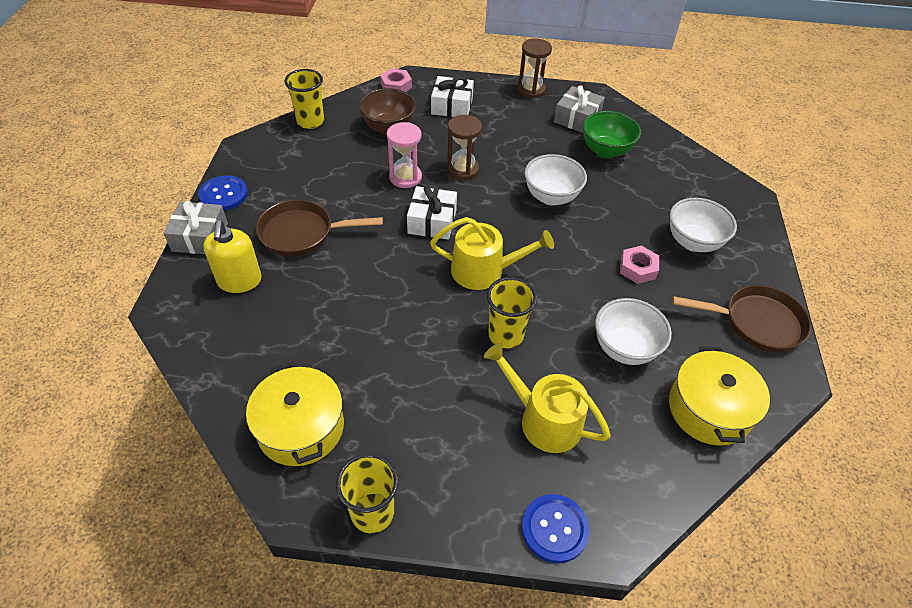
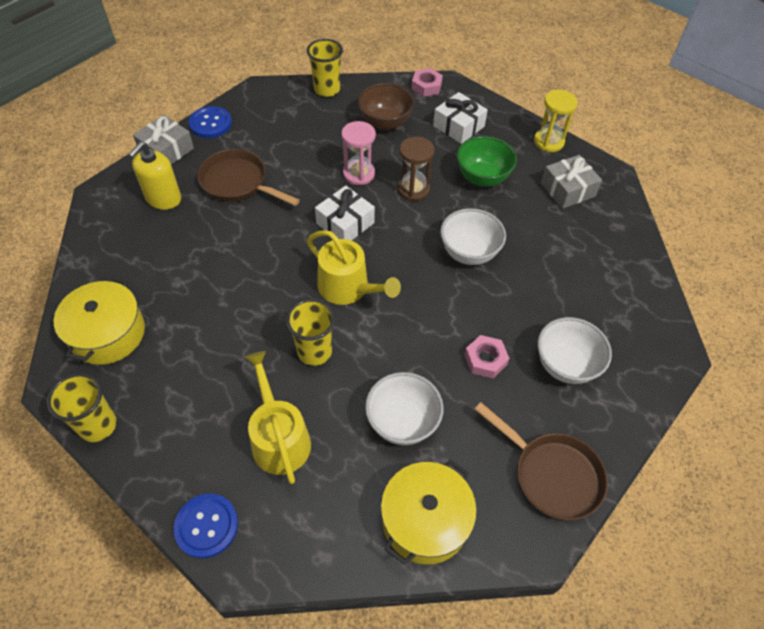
camera: 35 degrees right, 5 degrees up
brown hourglass [517,38,552,98] -> yellow hourglass [534,90,578,152]
green bowl [583,111,641,159] -> green bowl moved to [457,136,517,187]

